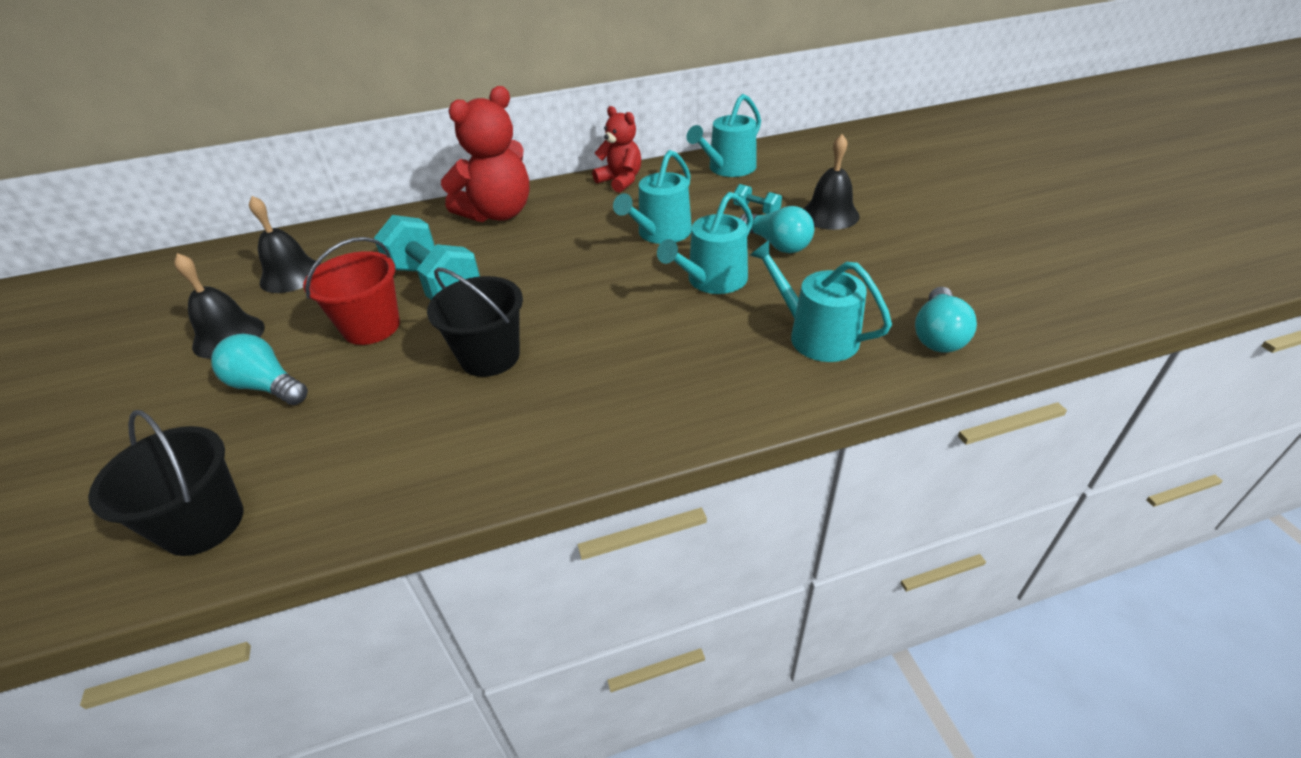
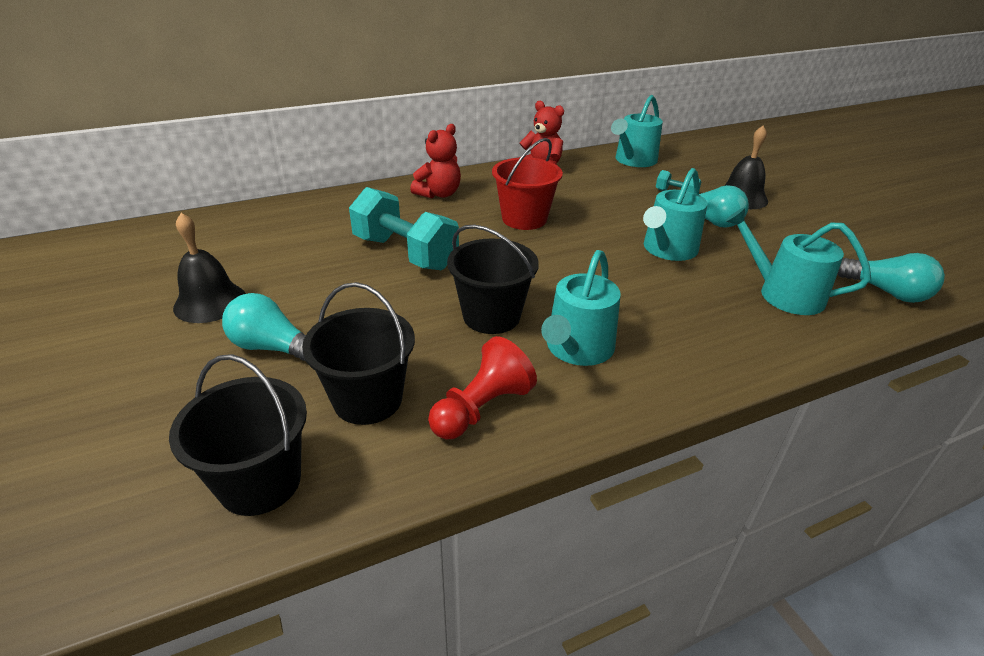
camera: 10 degrees left, 5 degrees down
black bell [249,196,320,293] -> none
red bucket [303,237,400,345] -> red bucket moved to [492,138,563,230]
red teddy bear [441,86,530,222] -> red teddy bear [410,124,461,198], size x0.61
turquoise watering can [613,150,692,244] -> turquoise watering can moved to [541,250,621,366]
turquoise light bulb [915,287,977,353] -> turquoise light bulb turned 60 degrees counterclockwise [838,253,945,303]
none -> black bucket [302,282,415,425]
none -> red pawn [428,336,537,439]

